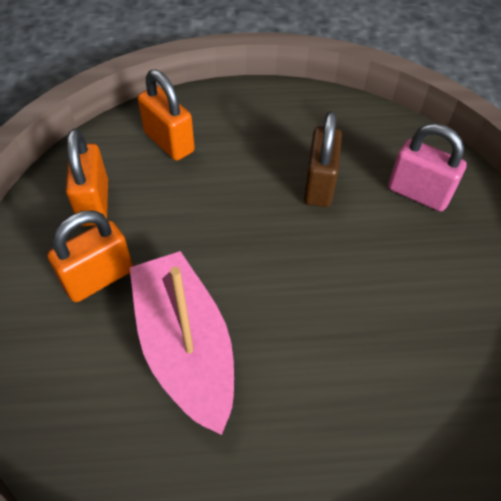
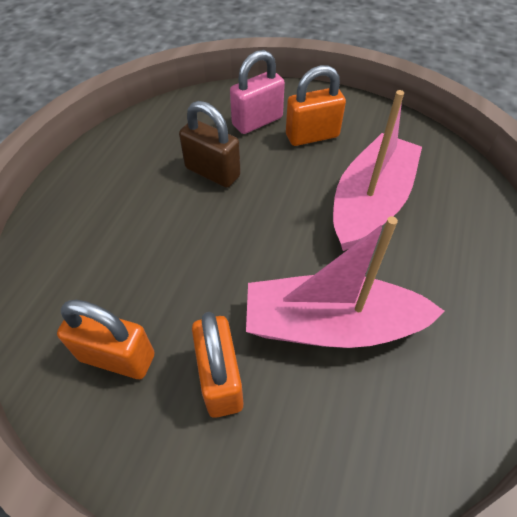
camera: 65 degrees left, 0 degrees up
orange padlock [138,69,195,161] -> orange padlock moved to [286,65,346,146]
none -> pink boat [333,90,422,251]

